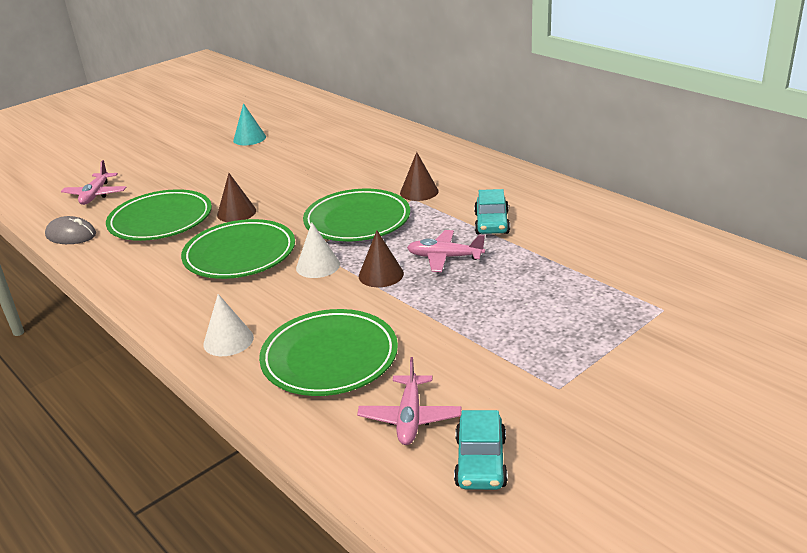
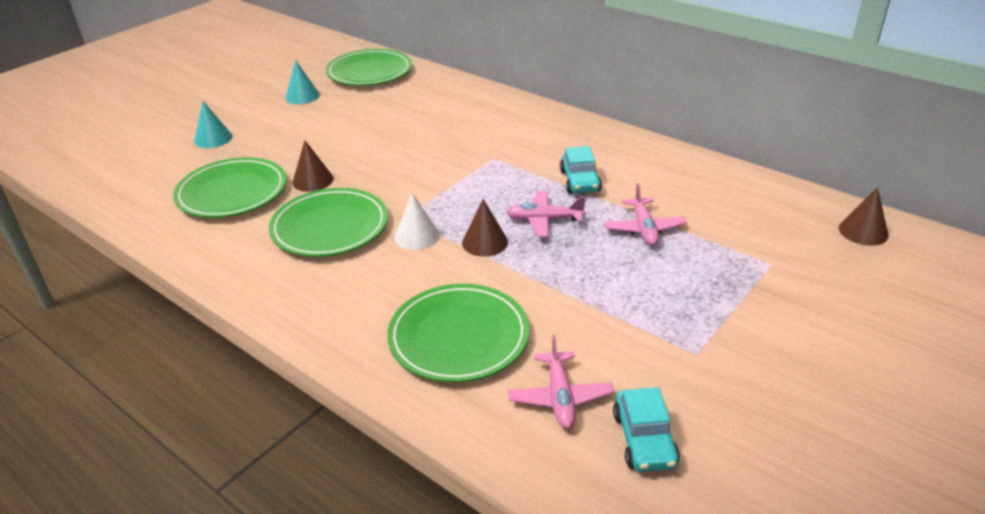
camera: 10 degrees left, 5 degrees up
grey mouse [45,216,96,244] -> none
pink plane [61,160,126,205] -> pink plane moved to [604,183,687,246]
white cone [203,294,254,356] -> none
green plate [303,189,410,241] -> green plate moved to [326,49,412,86]
brown cone [400,152,438,201] -> brown cone moved to [839,187,889,246]
none -> turquoise cone [194,101,232,148]

